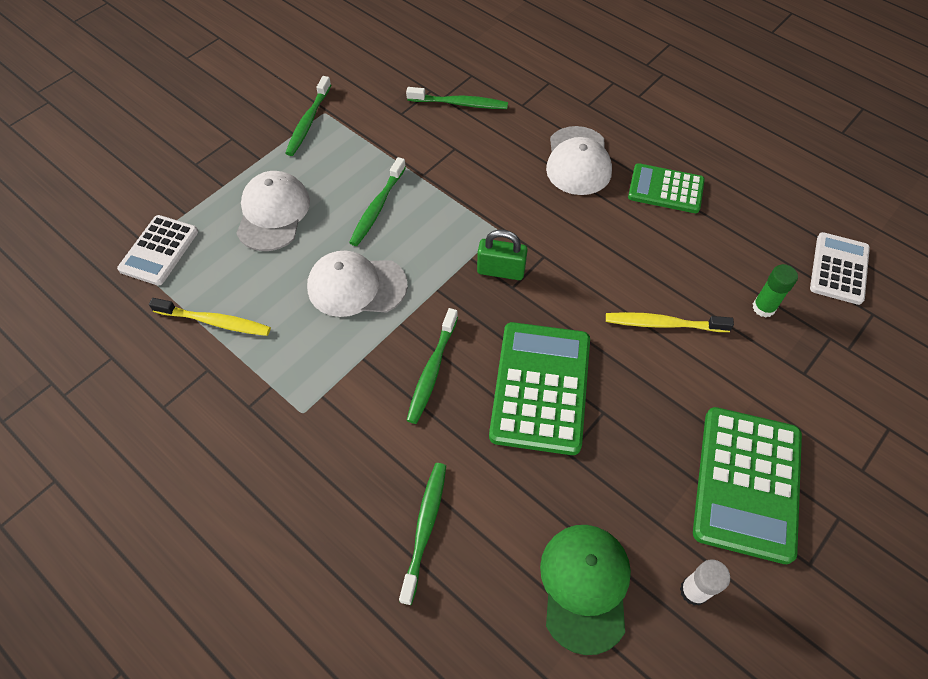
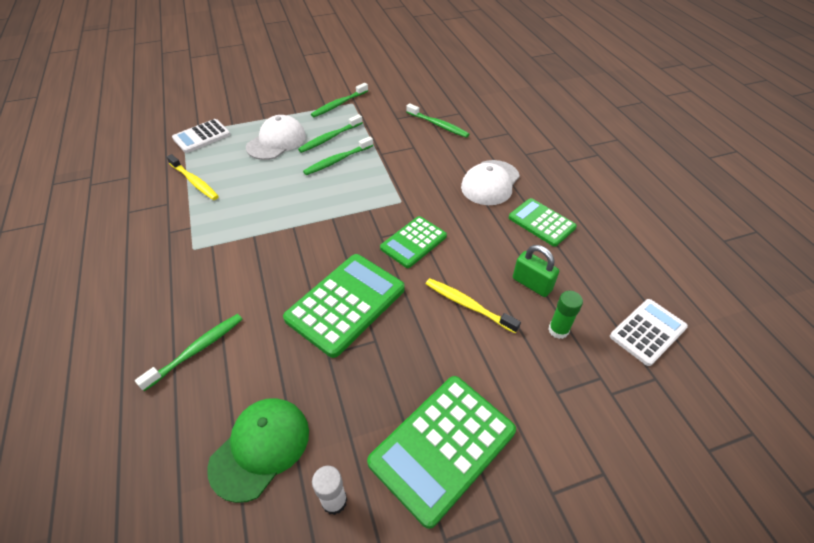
camera: 30 degrees right, 10 degrees down
white cap [307,251,408,317] -> none
green toothbrush [407,308,458,424] -> green toothbrush moved to [298,114,363,153]
green padlock [477,230,528,280] -> green padlock moved to [513,245,559,297]
none -> green calculator [380,216,447,268]

